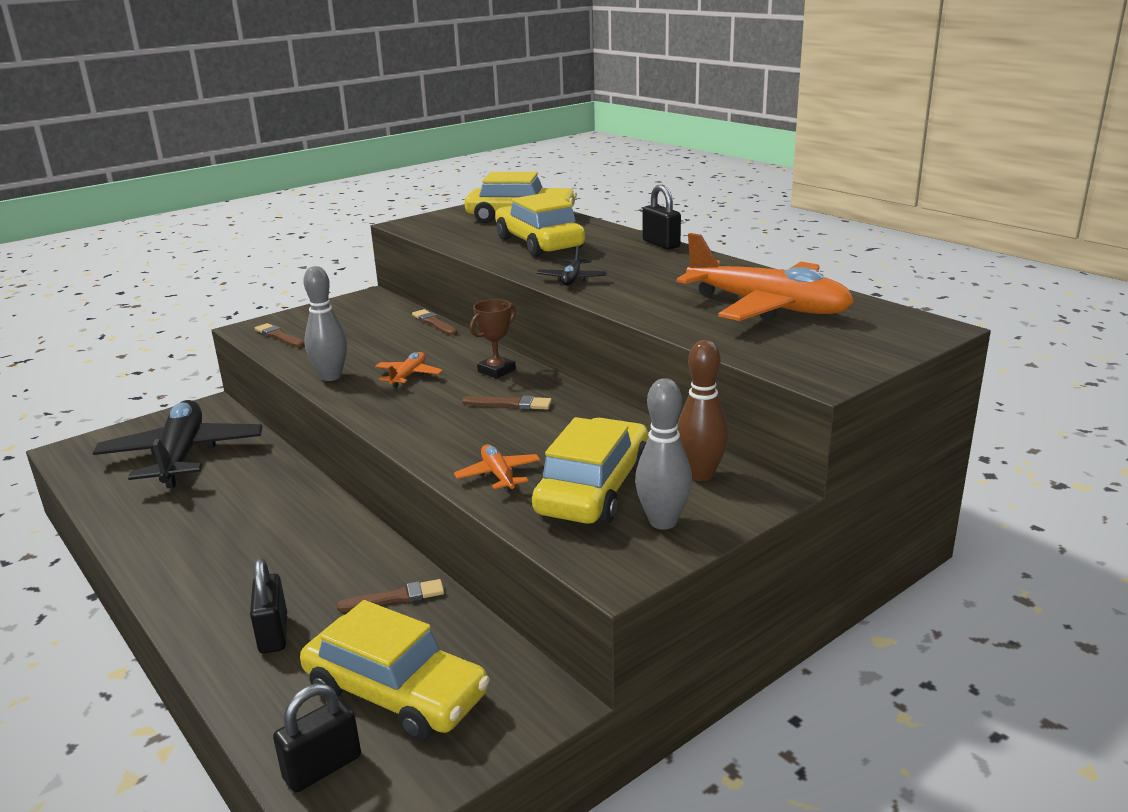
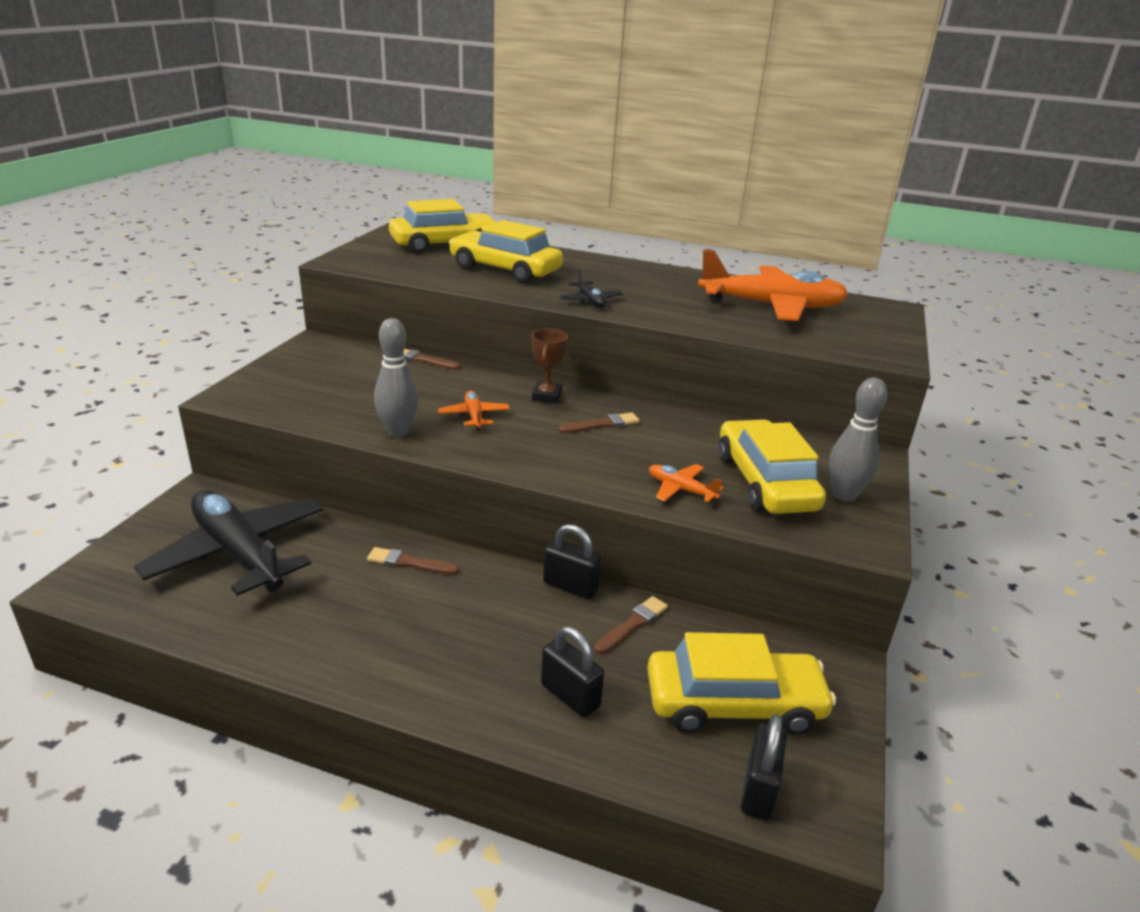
camera: 35 degrees left, 5 degrees up
brown brush [255,323,304,347] -> brown brush moved to [367,547,459,575]
black padlock [643,185,681,250] -> black padlock moved to [543,524,602,599]
brown bowling pin [677,340,729,481] -> none

